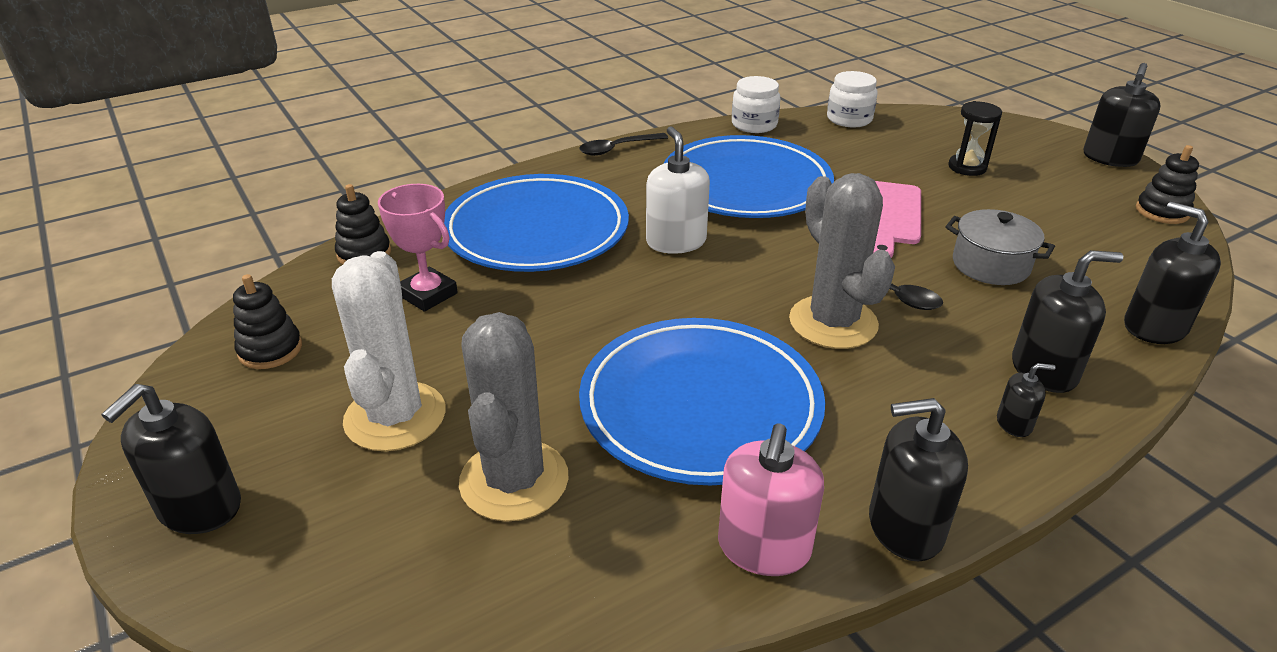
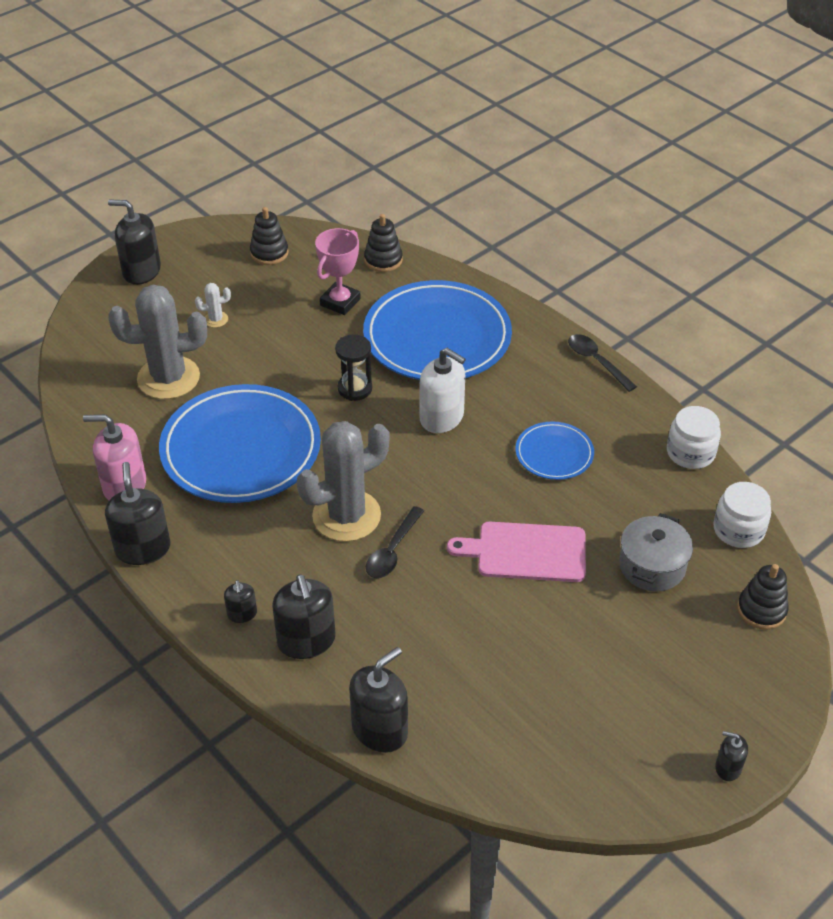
camera: 80 degrees right, 10 degrees up
white cactus [332,251,446,451] -> white cactus [195,283,231,328], size x0.41
white soap dispenser [646,126,710,254] -> white soap dispenser turned 60 degrees clockwise [420,348,466,433]
blue plate [663,135,834,218] -> blue plate [515,421,594,480], size x0.49
grey pot [945,209,1055,285] -> grey pot moved to [619,513,693,592]
black hourglass [949,101,1002,176] -> black hourglass moved to [335,334,372,401]
black soap dispenser [1084,63,1161,167] -> black soap dispenser [715,731,748,781], size x0.52
black stacking toy [1136,145,1199,224] -> black stacking toy moved to [737,564,789,630]

